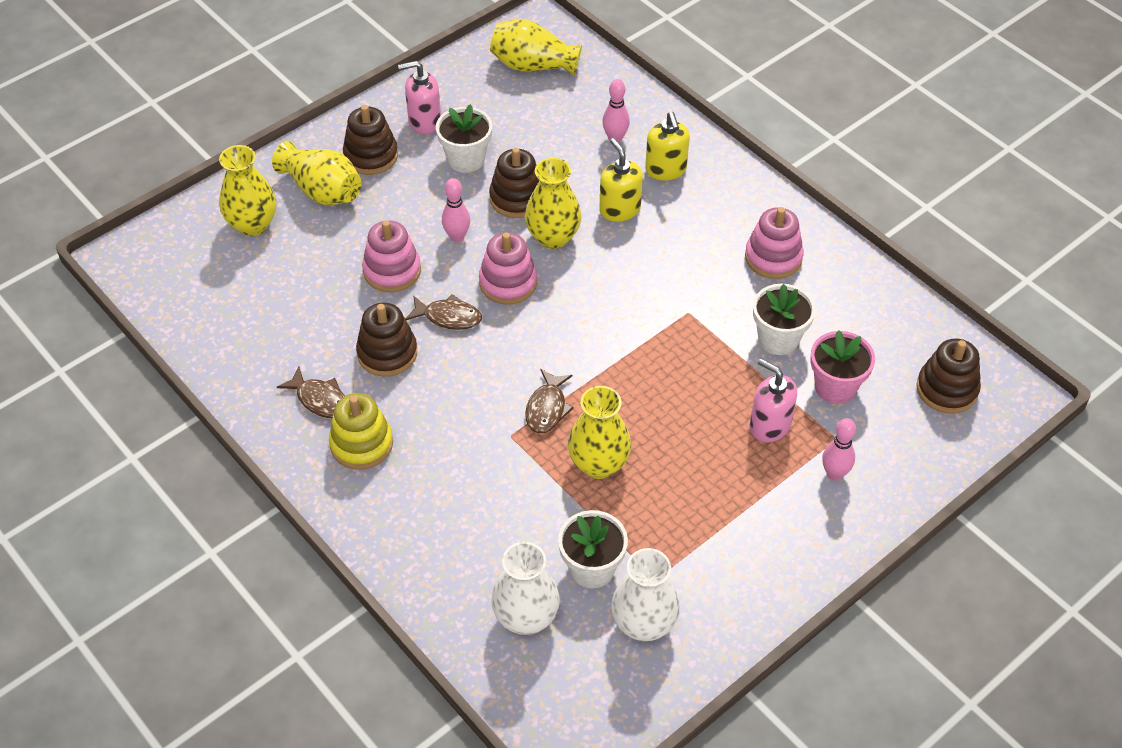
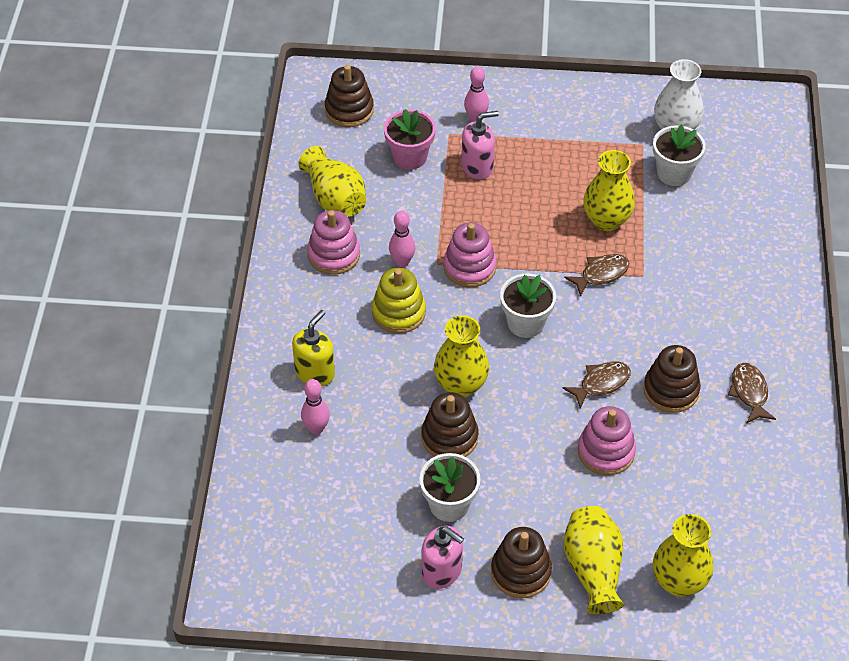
camera: 135 degrees left, 0 degrees up
yellow stacking toy [329,393,393,470] -> yellow stacking toy moved to [372,268,426,334]
brown fish [405,294,482,330] -> brown fish turned 90 degrees clockwise [563,361,631,409]
pink bowling pin [442,178,470,242] -> pink bowling pin moved to [389,211,415,267]
pink stacking toy [479,232,537,305] -> pink stacking toy moved to [443,223,496,287]
yellow vase [490,19,582,76] -> yellow vase moved to [298,146,366,216]
white vase [491,542,560,635] -> none
yellow soap dispenser [599,138,643,222] -> none
pink soap dispenser [750,358,797,442] -> pink soap dispenser turned 105 degrees counterclockwise [461,111,499,180]
white flower pot [753,284,816,355] -> white flower pot moved to [500,274,556,338]

